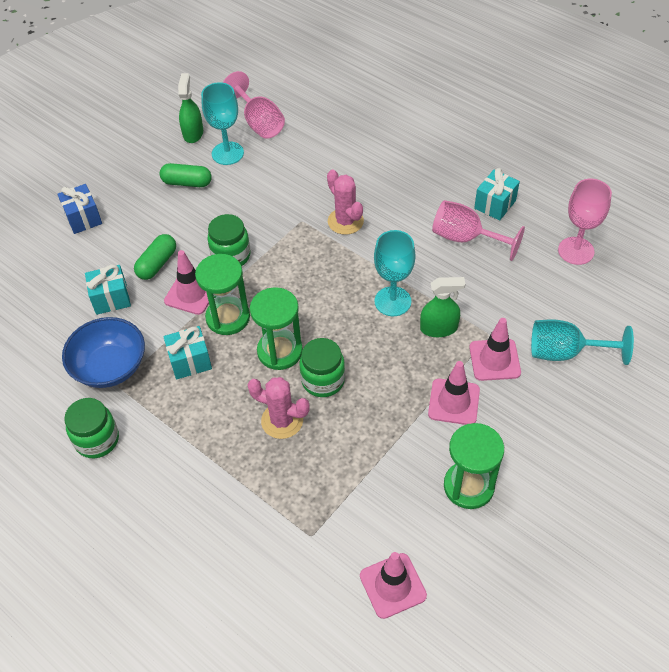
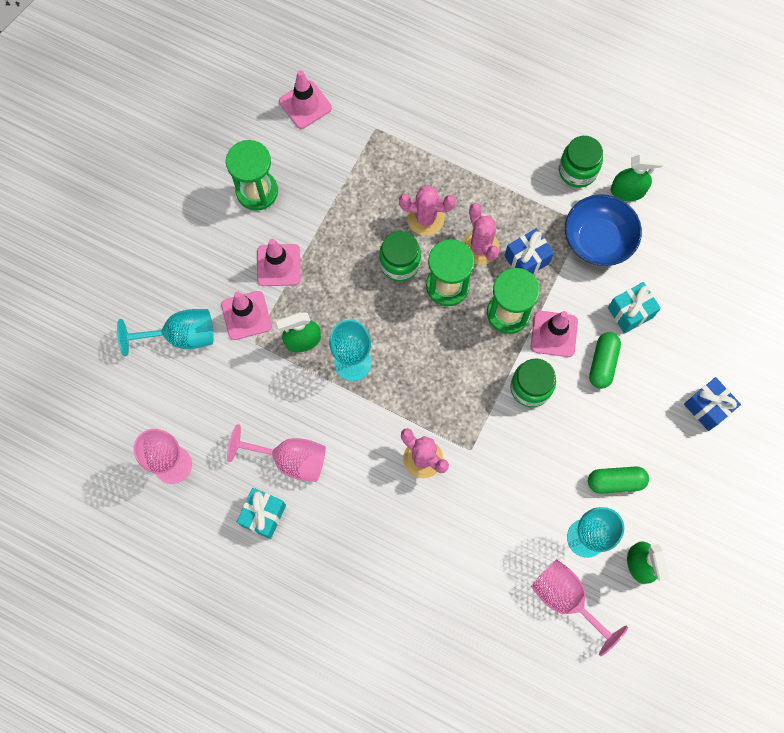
camera: 165 degrees right, 20 degrees up
turquoise gift [163,326,212,379] -> blue gift [505,228,554,274]
none -> pink cactus [463,203,499,265]
none -> green spray bottle [611,155,664,201]

